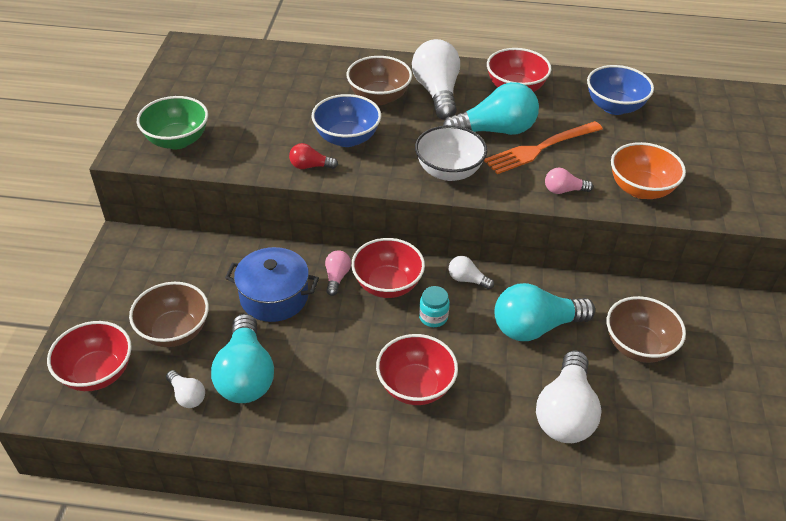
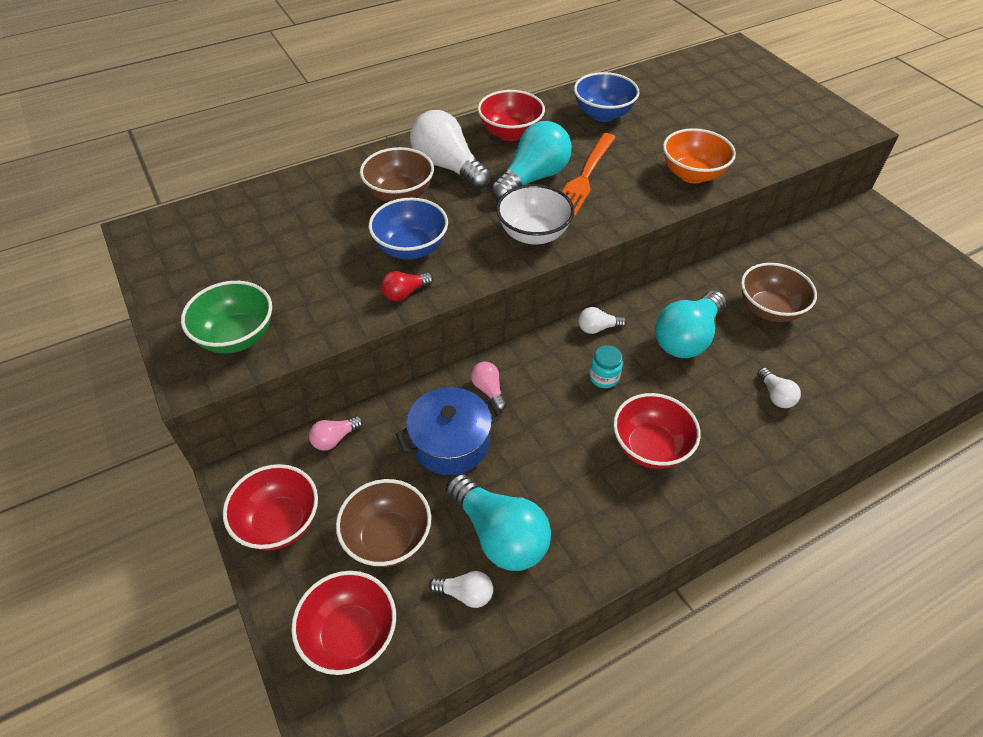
camera: 35 degrees left, 5 degrees up
red bowl [351,238,425,298] -> red bowl moved to [223,464,318,550]
white light bulb [536,350,601,443] -> white light bulb [757,367,801,408], size x0.48
pink light bulb [545,168,593,194] -> pink light bulb moved to [309,416,363,451]

